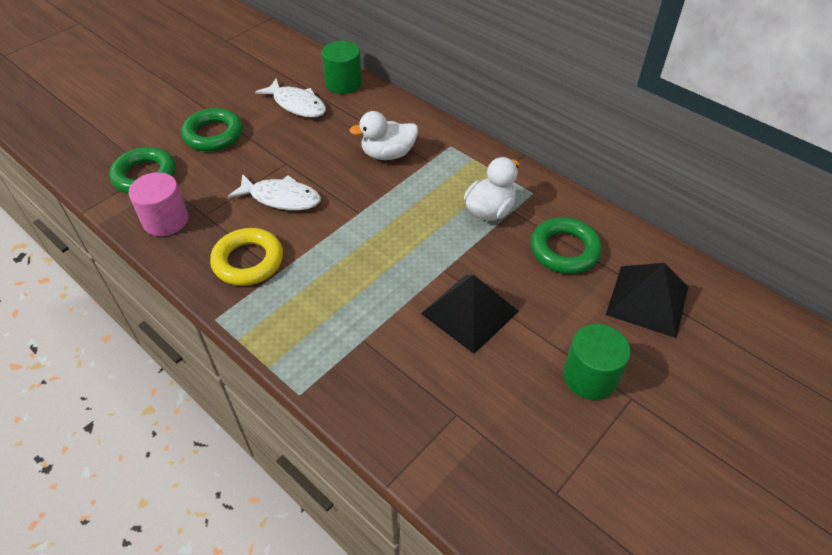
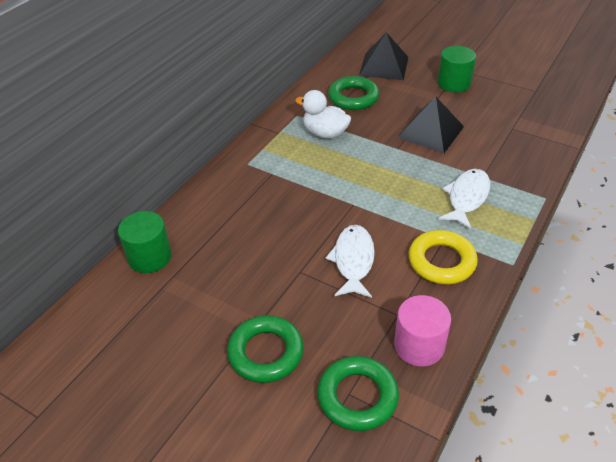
camera: 100 degrees left, 5 degrees down
white fish [255,78,326,118] -> white fish moved to [439,169,490,229]
white duck [349,111,418,160] -> none

